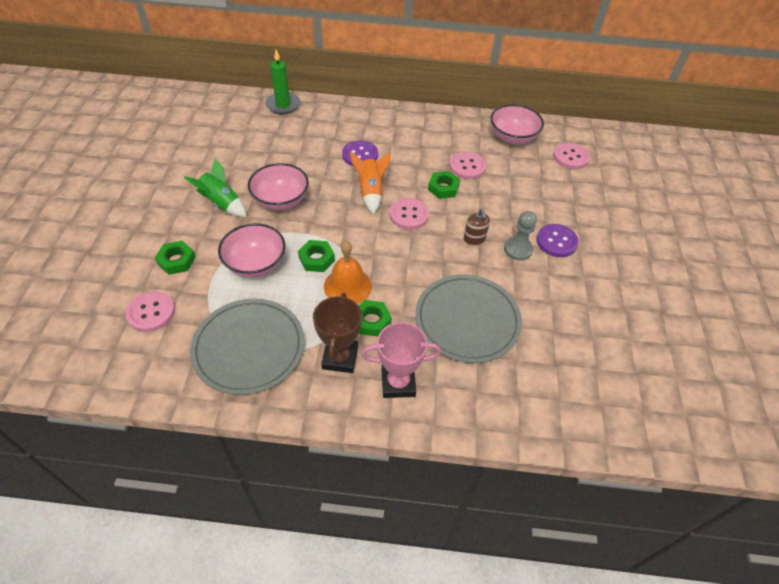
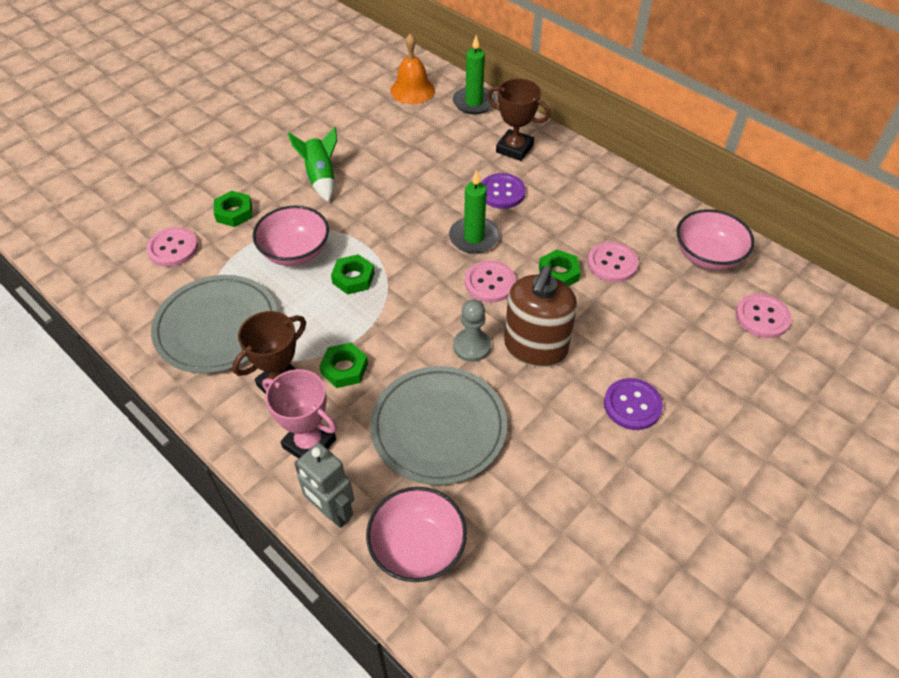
camera: 40 degrees right, 0 degrees up
pink bowl [248,163,309,210] -> pink bowl moved to [366,487,467,582]
orange bell [324,241,372,304] -> orange bell moved to [390,34,435,104]
orange rocket [350,151,390,214] -> green candle [449,170,500,254]
brown soap dispenser [464,209,490,246] -> brown soap dispenser [504,266,577,368], size x2.12
grey pawn [504,211,537,261] -> grey pawn moved to [453,299,491,362]
none -> grey robot [294,443,354,528]
none -> brown trophy [487,79,550,161]

